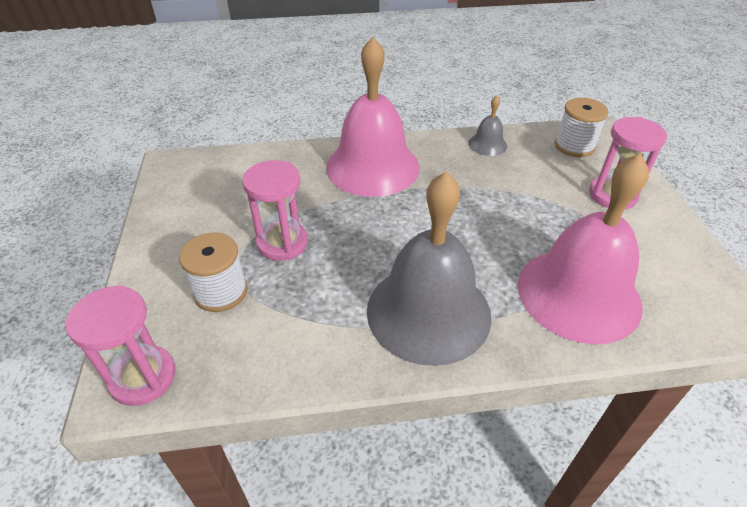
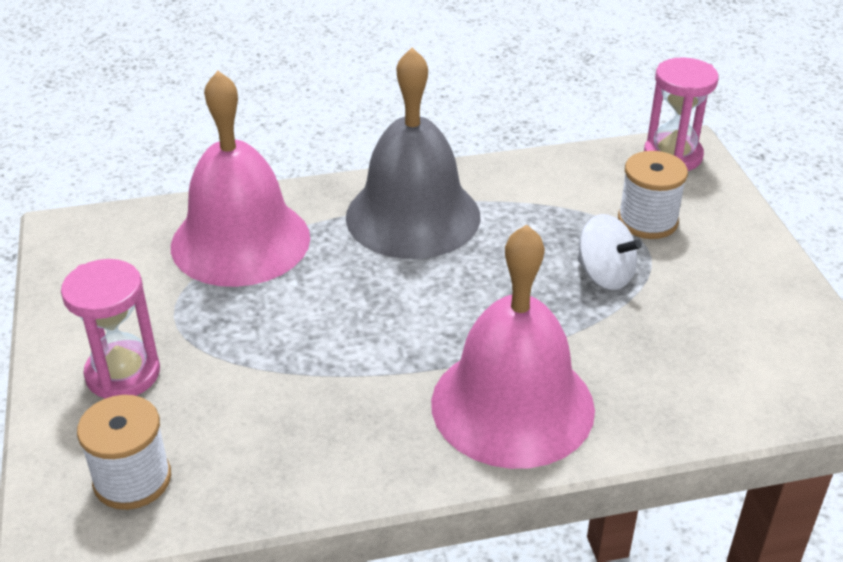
camera: 175 degrees right, 5 degrees down
pink hourglass [242,160,308,261] -> white spinning top [577,214,642,290]
grey bell [468,96,507,156] -> none

